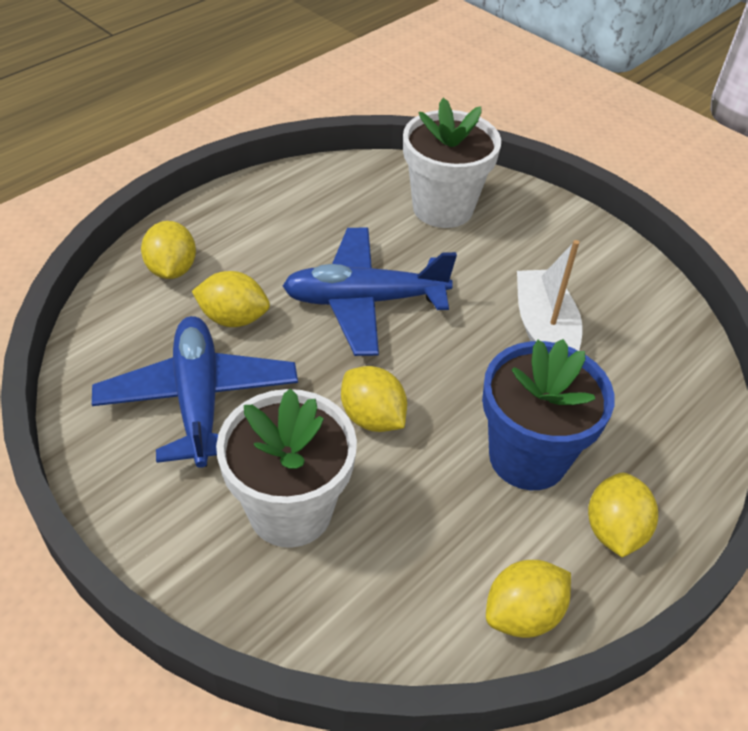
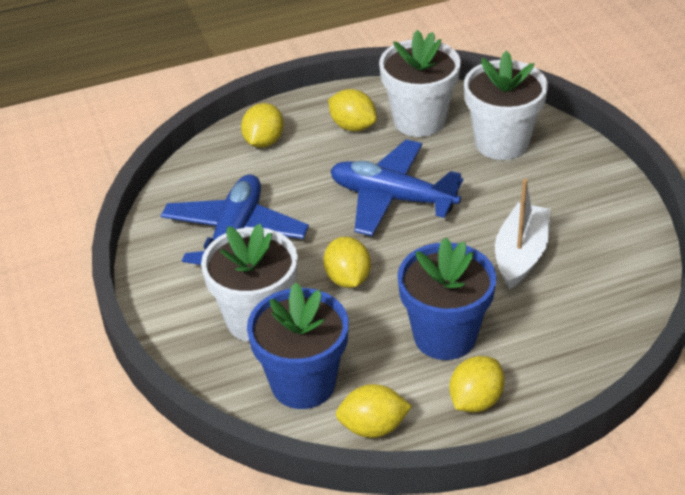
camera: 30 degrees right, 5 degrees down
yellow lemon [192,271,270,327] -> yellow lemon moved to [328,89,377,131]
none -> blue flower pot [247,283,349,409]
none -> white flower pot [379,30,461,137]

